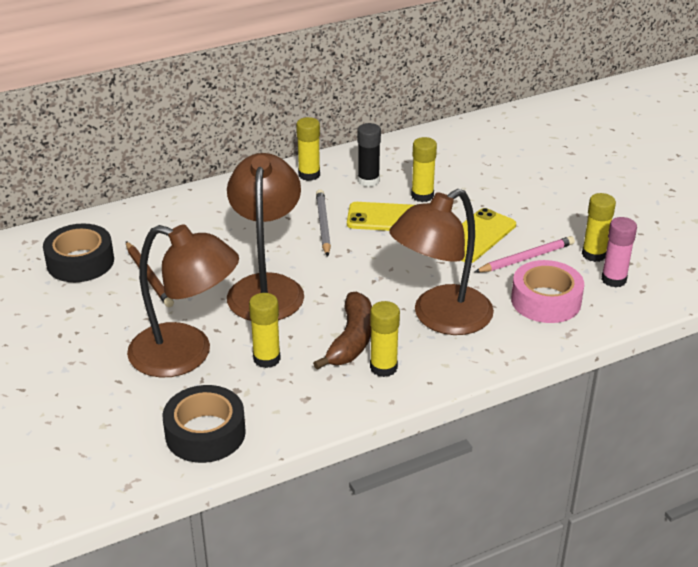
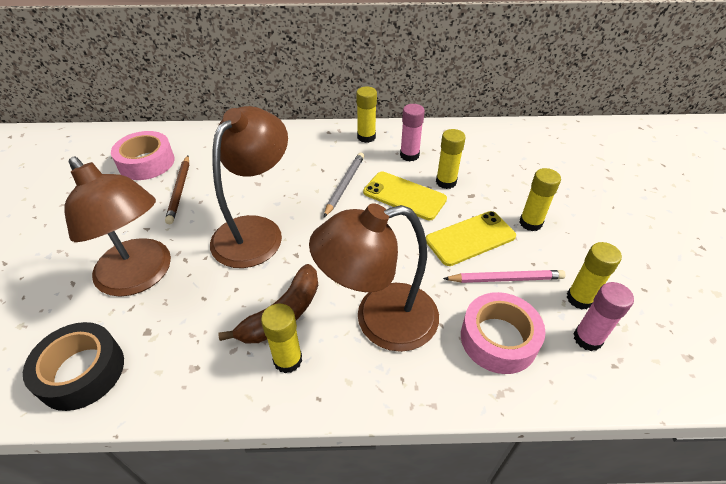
camera: 25 degrees right, 10 degrees up
black tape [43,223,114,282] -> pink tape [111,131,175,180]
yellow glue stick [249,293,281,368] -> yellow glue stick moved to [519,168,561,231]
black glue stick [357,123,381,187] -> pink glue stick [400,104,425,161]

